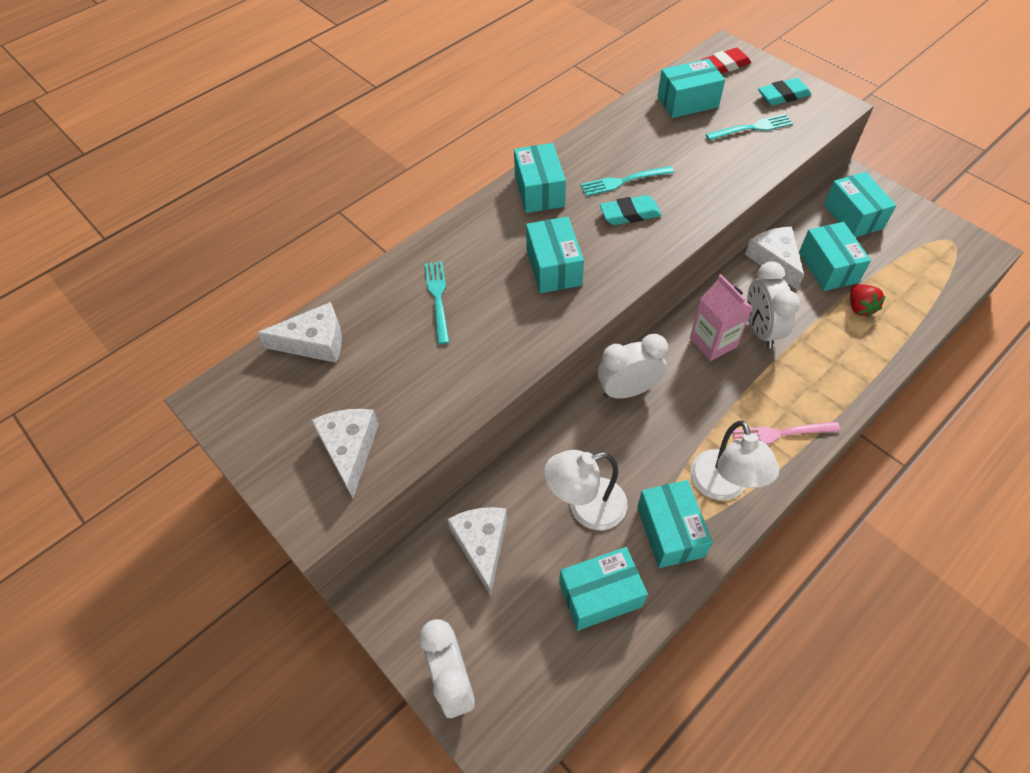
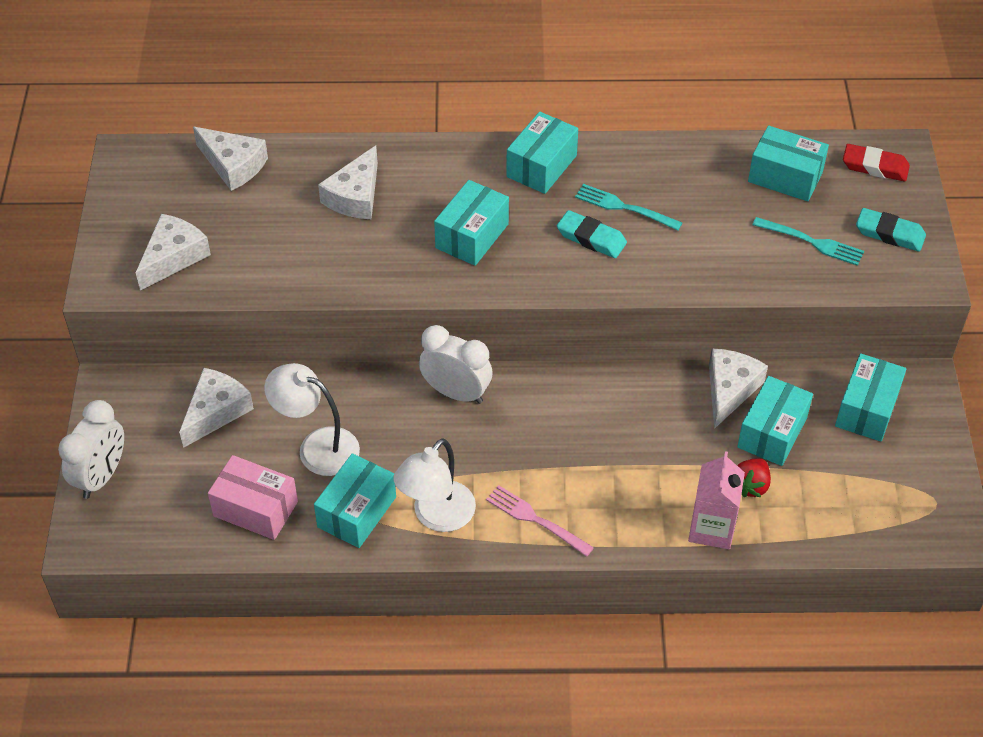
camera: 40 degrees right, 5 degrees down
turquoise fork [425,261,449,344] -> white cheese [318,145,378,220]
turquoise box [559,547,648,631] -> pink box [208,455,298,540]
pink carton [690,274,753,361] -> pink carton moved to [688,451,745,549]
white clock [747,261,800,348] -> none

